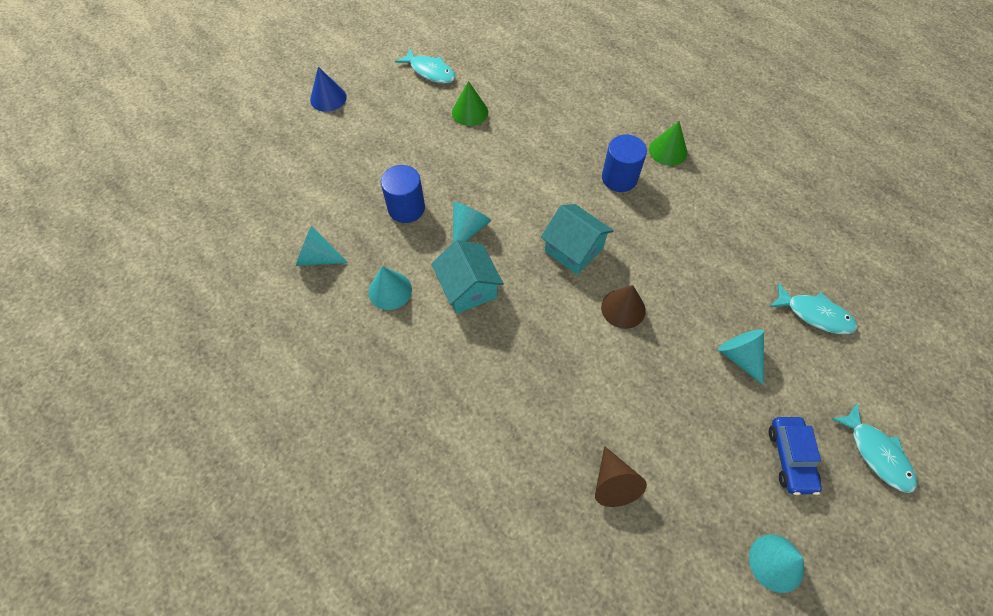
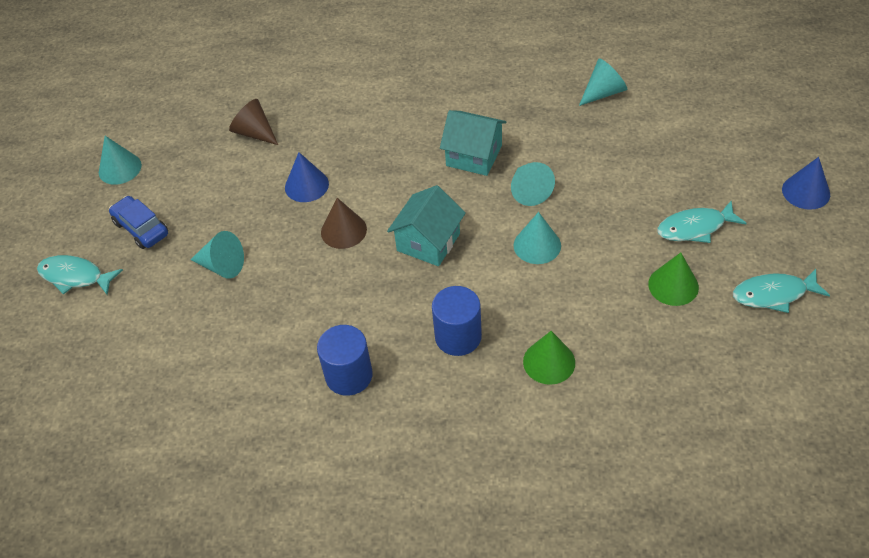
camera: 140 degrees right, 10 degrees down
turquoise cone [368,266,412,310] -> turquoise cone moved to [513,212,561,264]
blue cylinder [381,165,425,223] -> blue cylinder moved to [317,325,373,396]
turquoise house [541,204,614,275] -> turquoise house turned 60 degrees counterclockwise [387,185,466,266]
green cone [649,121,687,166] -> green cone moved to [523,331,575,385]
turquoise fish [770,283,857,334] -> turquoise fish moved to [657,201,747,243]
none -> blue cone [285,152,329,202]

